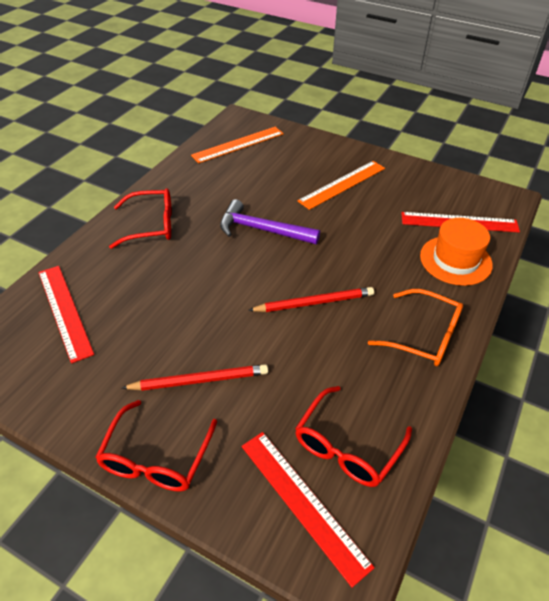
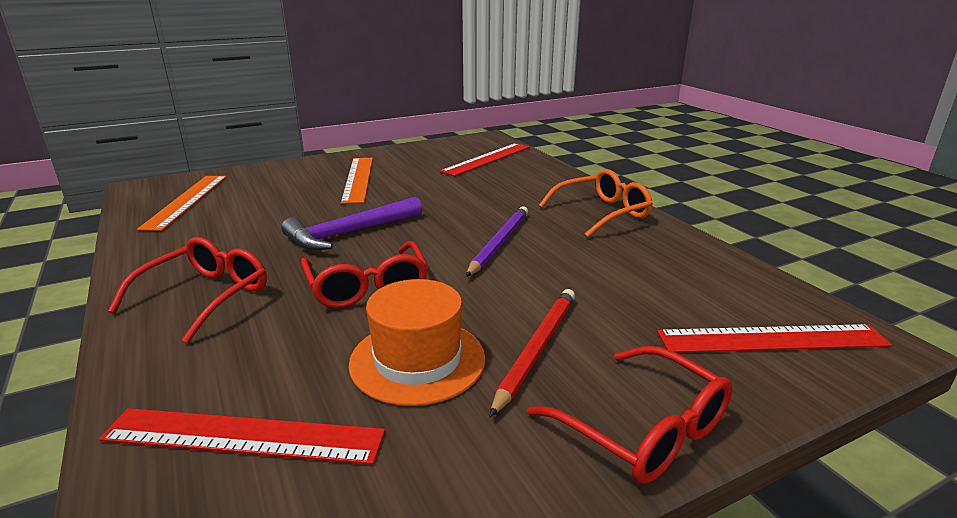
camera: 55 degrees left, 20 degrees down
red pencil [248,287,374,312] -> purple pencil [466,206,528,277]
red glasses [295,386,412,487] -> red glasses moved to [301,241,428,308]
orange hat [420,218,493,286] -> orange hat moved to [348,279,486,406]

